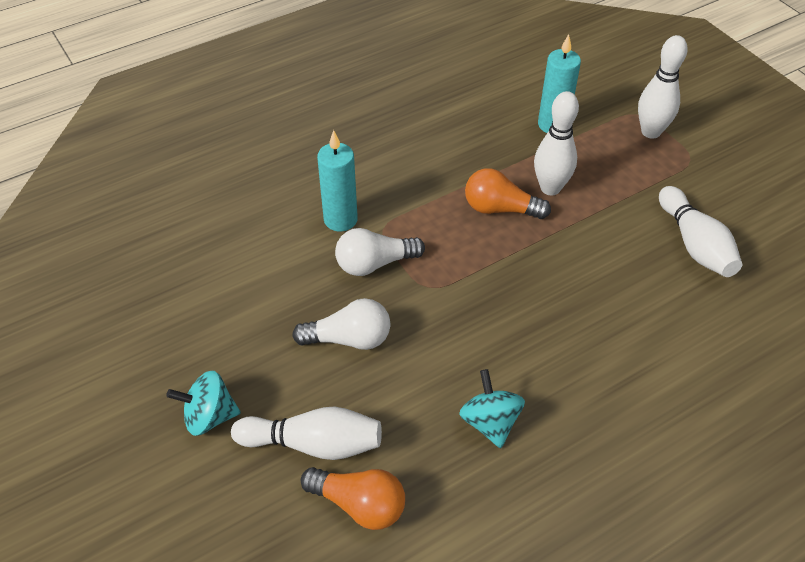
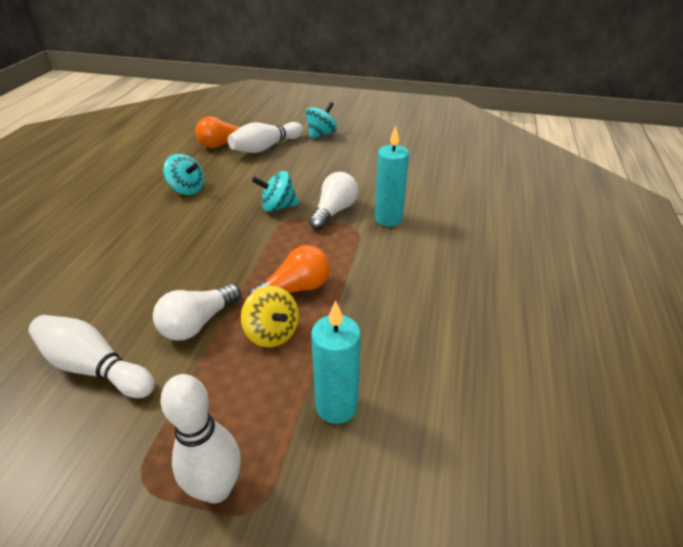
camera: 135 degrees right, 10 degrees down
white light bulb [292,298,390,350] -> white light bulb moved to [153,283,241,341]
white bowling pin [534,91,579,195] -> yellow spinning top [241,286,299,347]
none -> turquoise spinning top [252,171,299,212]

